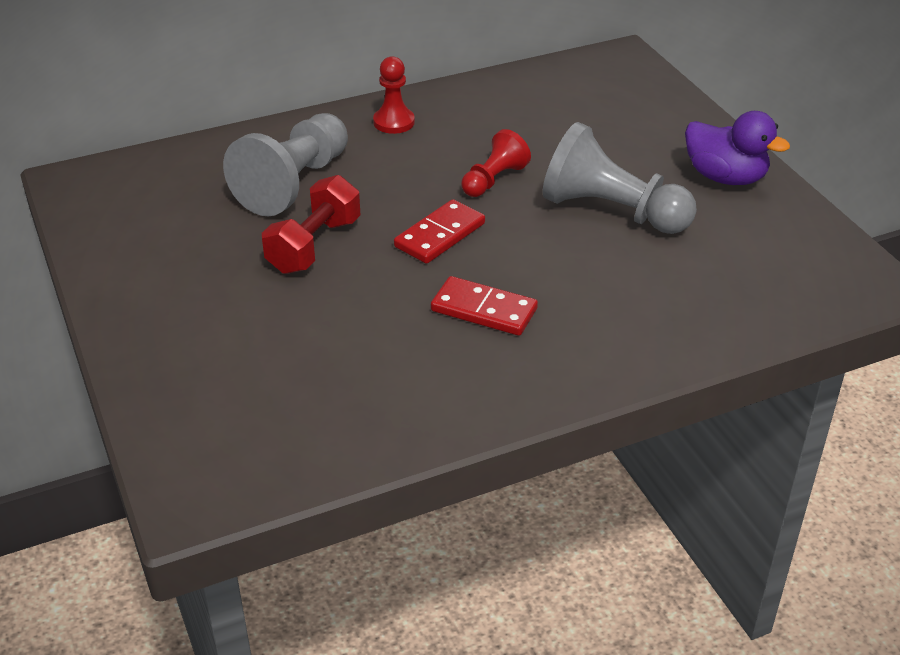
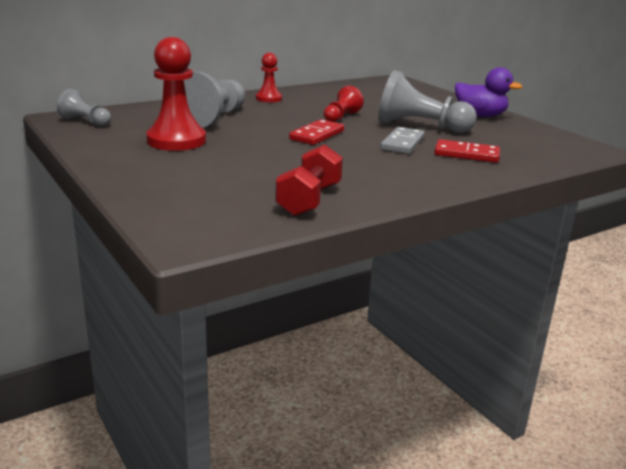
camera: 10 degrees left, 15 degrees down
red dumbbell [262,175,361,274] -> red dumbbell moved to [275,145,343,216]
red domino [431,276,538,336] -> red domino moved to [434,139,500,163]
none -> grey pawn [57,89,111,126]
none -> red pawn [146,37,206,151]
none -> grey domino [380,127,425,154]

